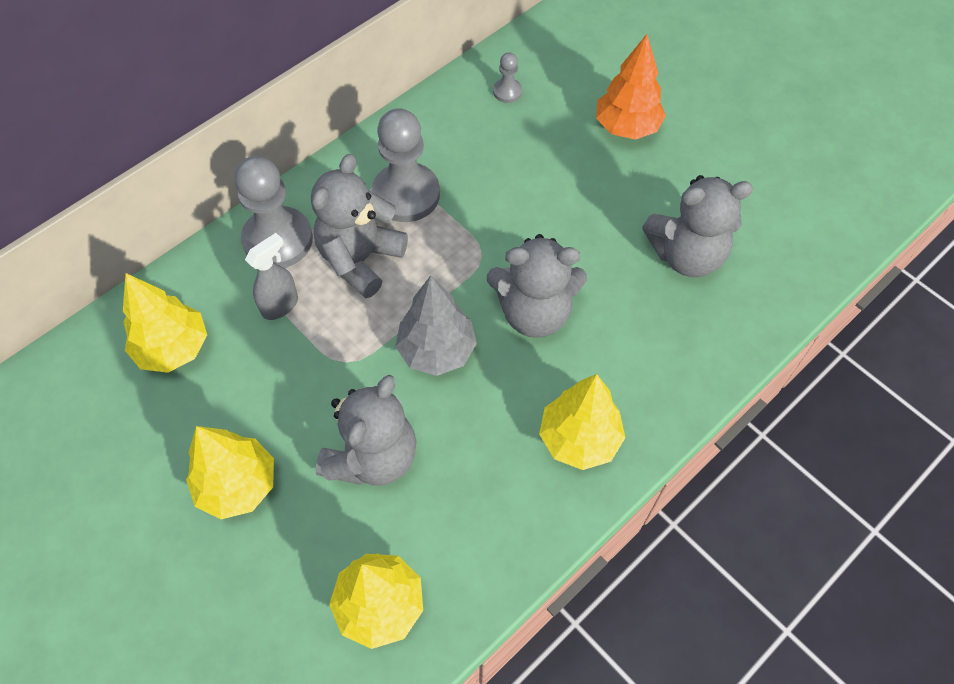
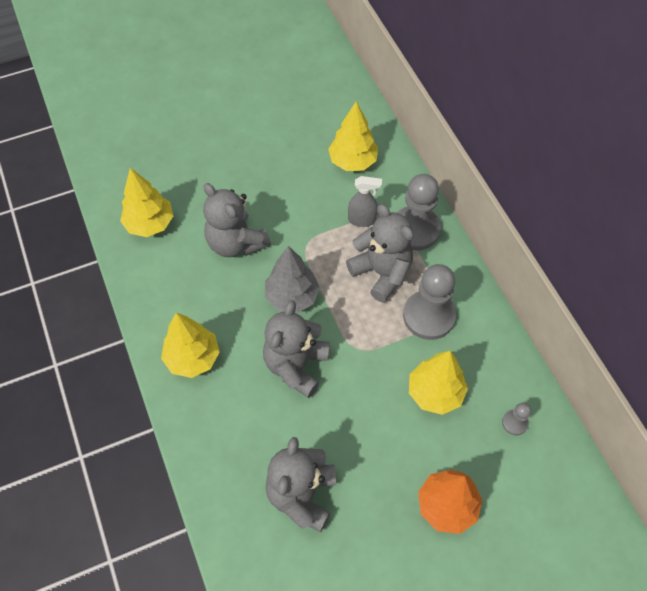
camera: 110 degrees right, 0 degrees up
yellow tree [186,426,274,519] -> yellow tree moved to [409,351,468,415]
grey spray bottle [245,233,298,320] -> grey spray bottle turned 60 degrees counterclockwise [348,176,382,227]

